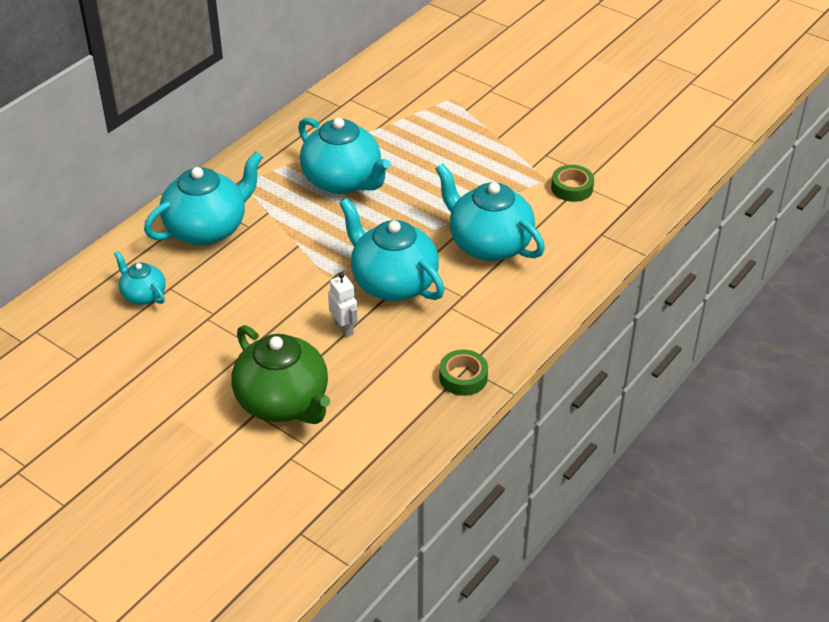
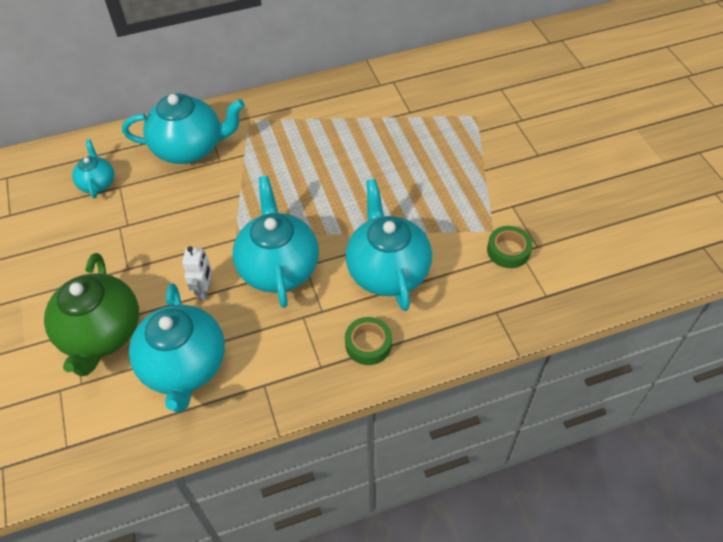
camera: 35 degrees right, 10 degrees up
turquoise teapot [298,118,391,194] -> turquoise teapot moved to [129,283,225,412]
green tape [439,349,488,396] -> green tape moved to [345,317,392,365]

